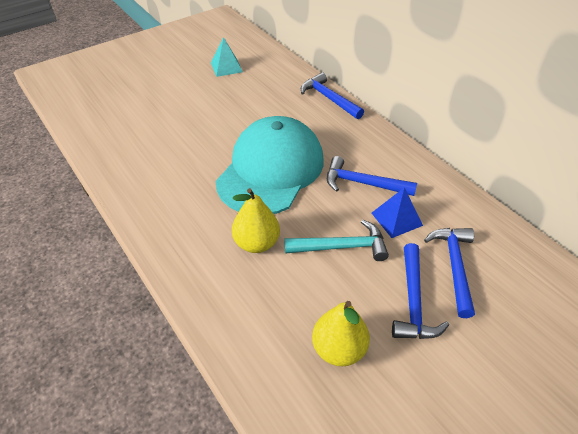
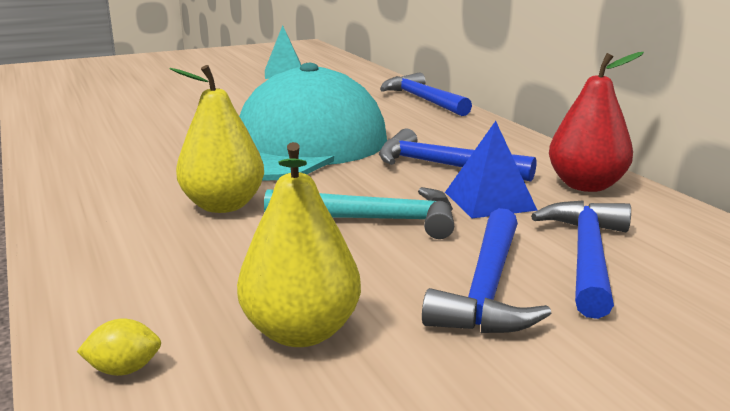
camera: 10 degrees right, 25 degrees down
none -> yellow lemon [77,318,161,376]
none -> red pear [549,52,644,192]

